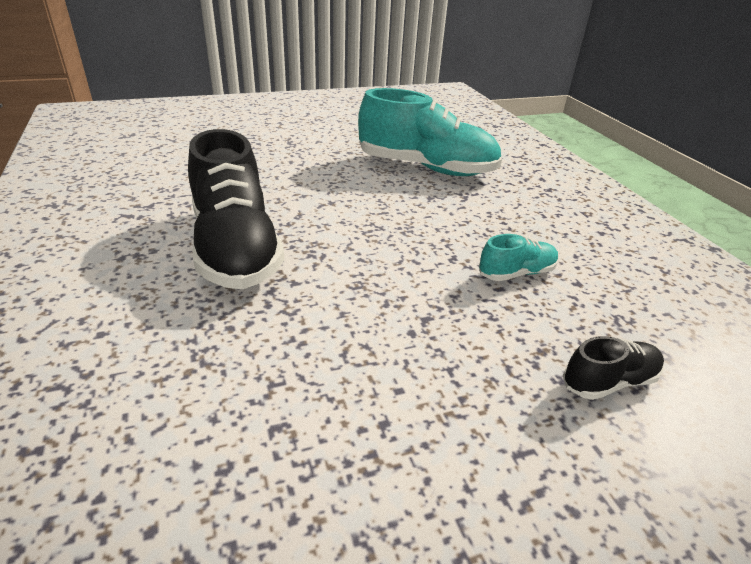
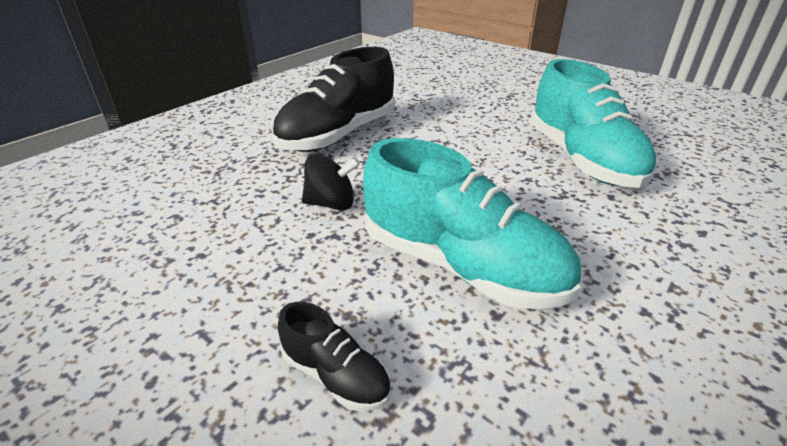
camera: 60 degrees right, 0 degrees up
turquoise shoe [479,234,559,281] -> turquoise shoe [363,138,581,309], size x2.19
none -> black spinning top [302,154,360,211]

